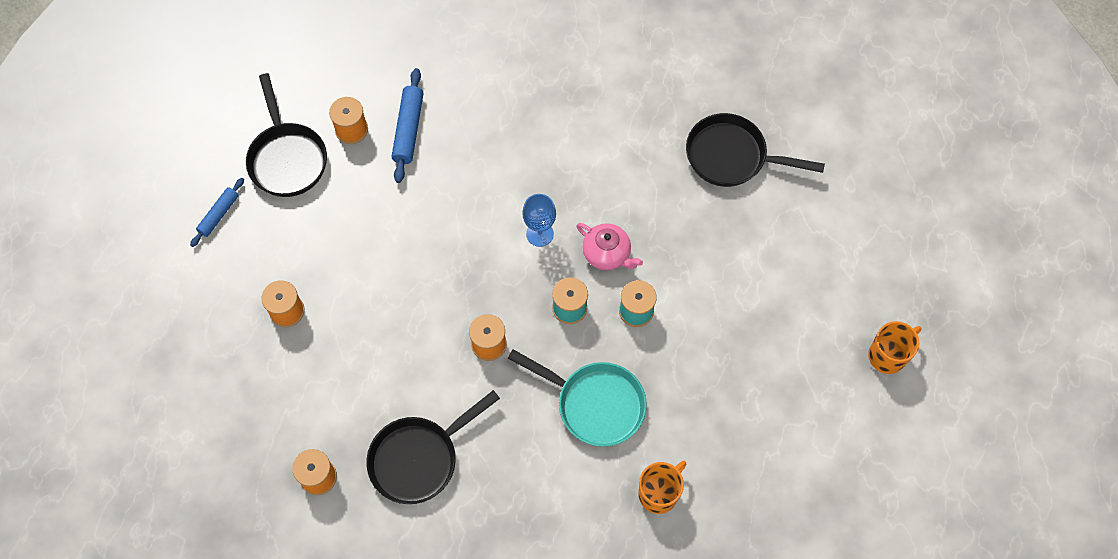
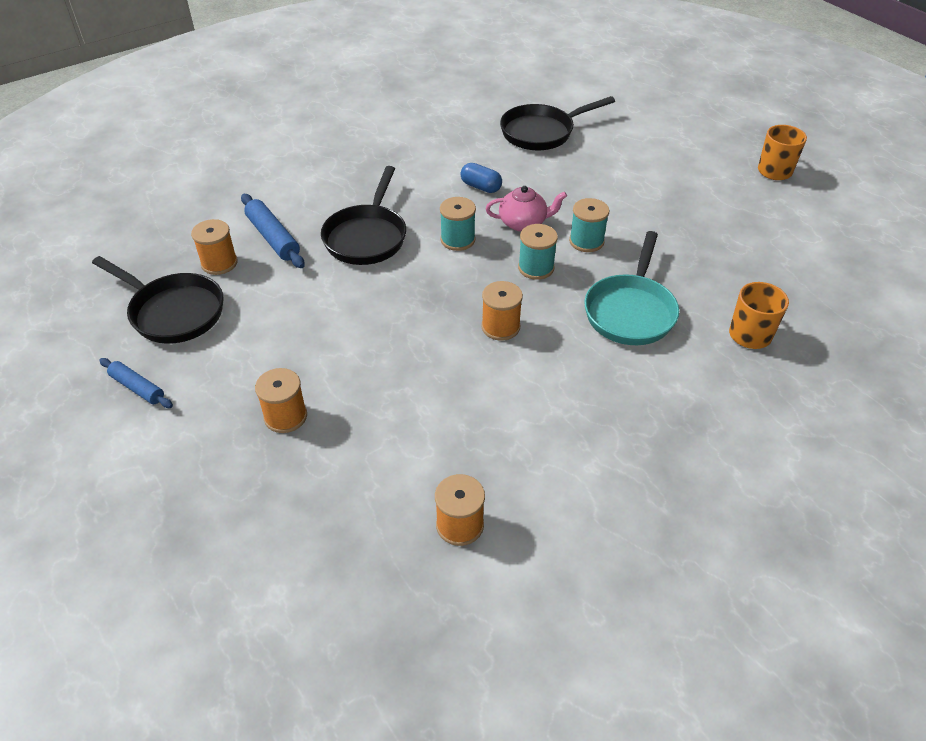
camera: 40 degrees left, 20 degrees down
blue rolling pin [190,178,244,247] -> blue rolling pin turned 45 degrees counterclockwise [99,358,173,408]
black pan [367,390,500,504] -> black pan moved to [321,166,406,265]
turquoise pan [508,349,647,447] -> turquoise pan turned 120 degrees clockwise [584,231,679,345]
blue goblet [522,194,556,247] -> turquoise spool [440,197,476,251]
none -> blue capsule [460,163,502,193]

